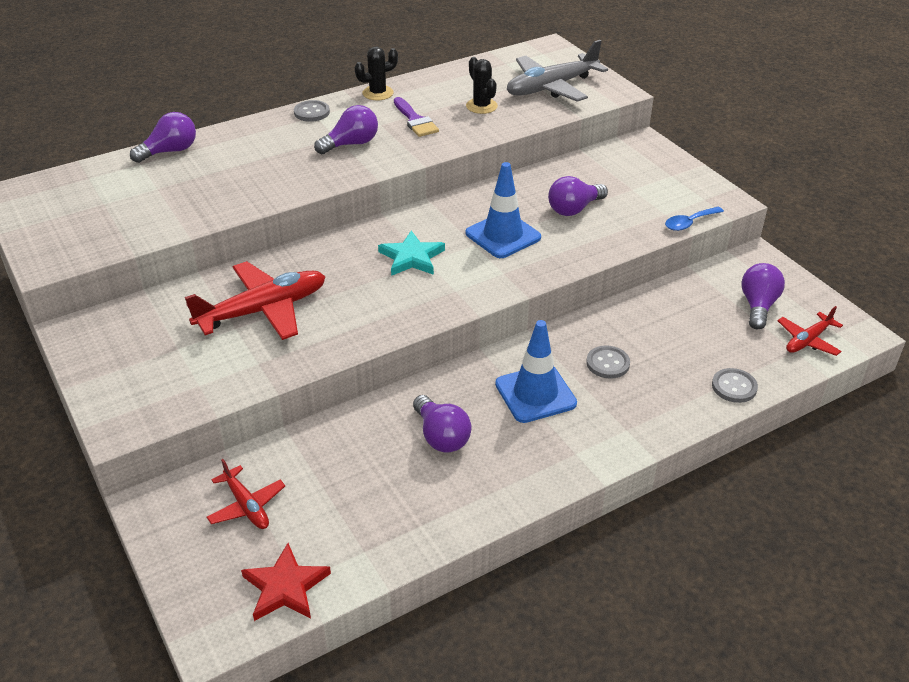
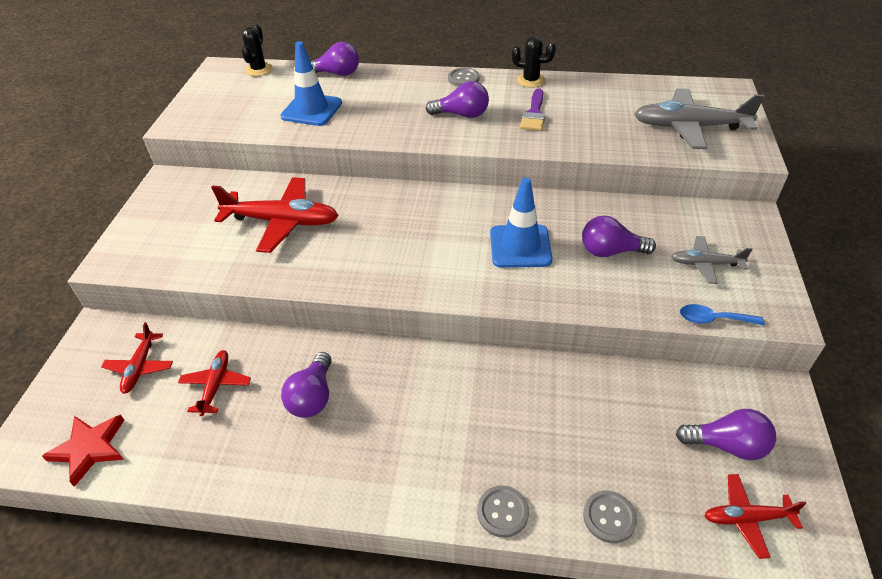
camera: 40 degrees right, 5 degrees up
turquoise star [378,231,445,276] -> none
black cactus [466,57,498,114] -> black cactus moved to [242,24,273,76]
blue traffic cone [495,320,577,423] -> blue traffic cone moved to [280,41,342,126]
grey button [586,345,630,379] -> grey button moved to [477,486,529,538]
purple light bulb [741,263,785,330] -> purple light bulb turned 45 degrees clockwise [676,409,776,460]
none -> red plane [178,350,251,416]
none -> grey plane [671,236,753,284]

